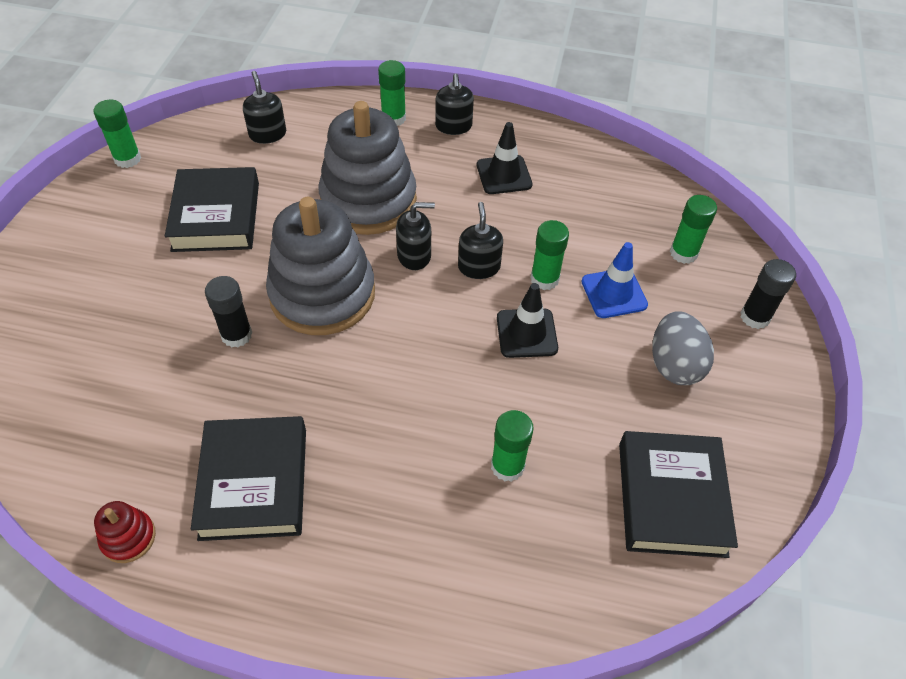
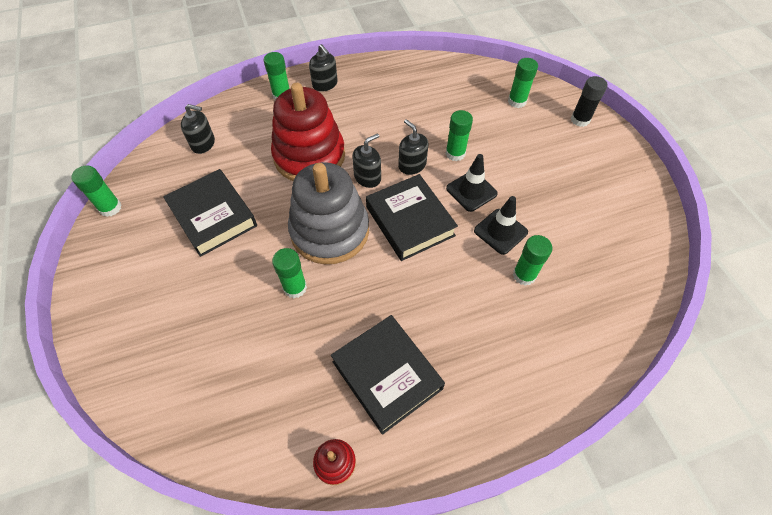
camera: 30 degrees left, 5 degrees up
black glue stick [205,276,252,347] -> green glue stick [272,248,307,298]
black soap dispenser [243,71,286,144] -> black soap dispenser turned 150 degrees clockwise [181,104,215,154]
grey stacking toy [318,101,417,235] -> red stacking toy [271,83,345,181]
black traffic cone [477,122,532,194] -> black traffic cone moved to [474,196,528,255]
blue traffic cone [581,242,648,318] -> none
black book [619,431,738,558] -> black book moved to [366,174,458,261]
grey egg [652,311,714,385] -> none

